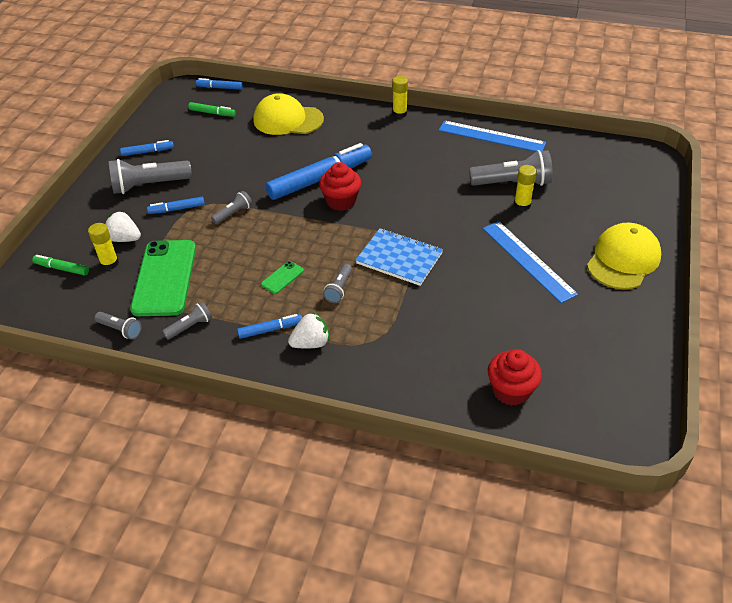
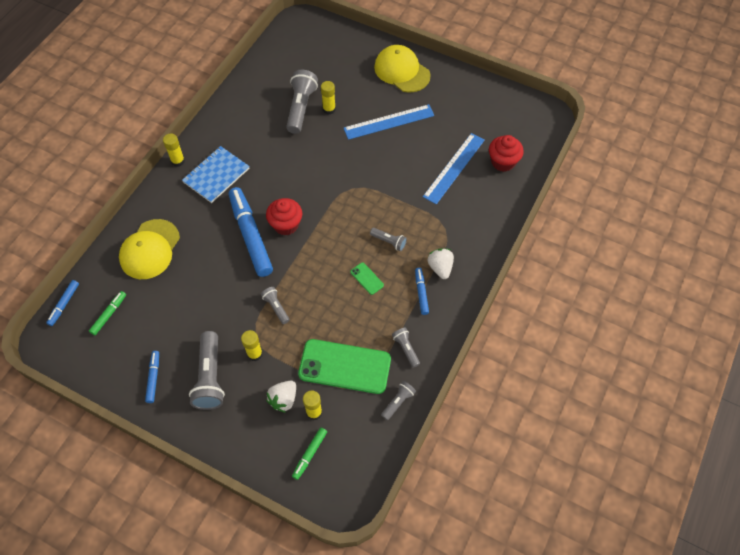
camera: 80 degrees left, 15 degrees up
blue marker [147,197,205,214] -> yellow glue stick [241,330,263,361]
blue notebook [356,228,443,286] -> blue notebook moved to [182,146,250,203]
blue ruler [439,120,546,152] -> blue ruler moved to [423,133,485,204]

